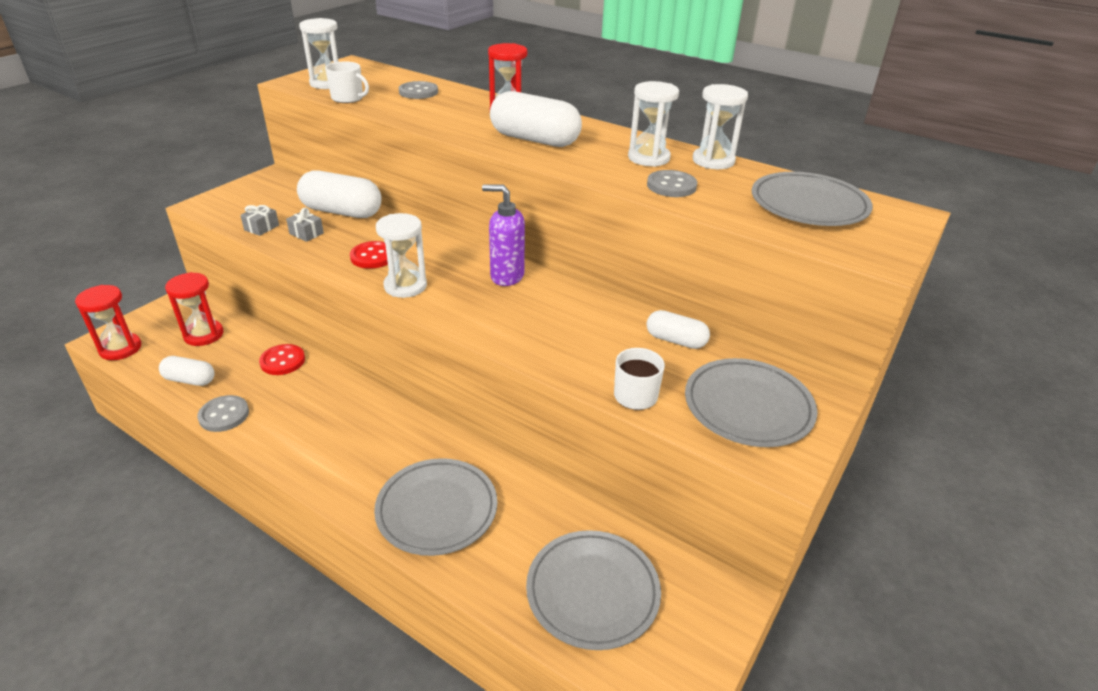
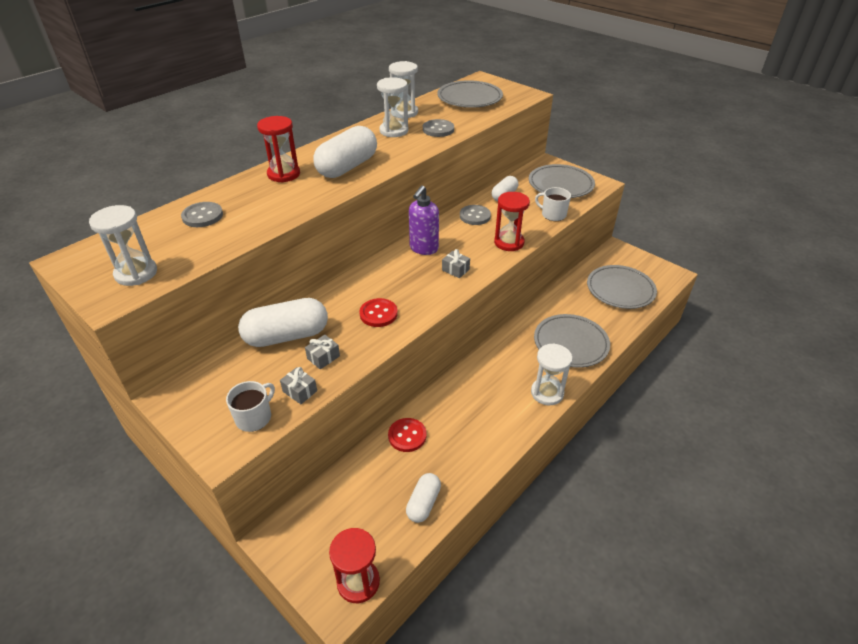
camera: 80 degrees left, 5 degrees up
red hourglass [165,272,224,346] -> red hourglass moved to [494,192,530,251]
grey button [197,395,249,432] -> grey button moved to [460,205,491,225]
white capsule [297,170,382,218] -> white capsule turned 45 degrees clockwise [238,298,328,347]
white mug [325,61,369,103] -> white mug moved to [226,381,275,432]
white hourglass [376,213,427,298] -> white hourglass moved to [531,343,573,405]
none -> grey gift [442,249,470,278]

